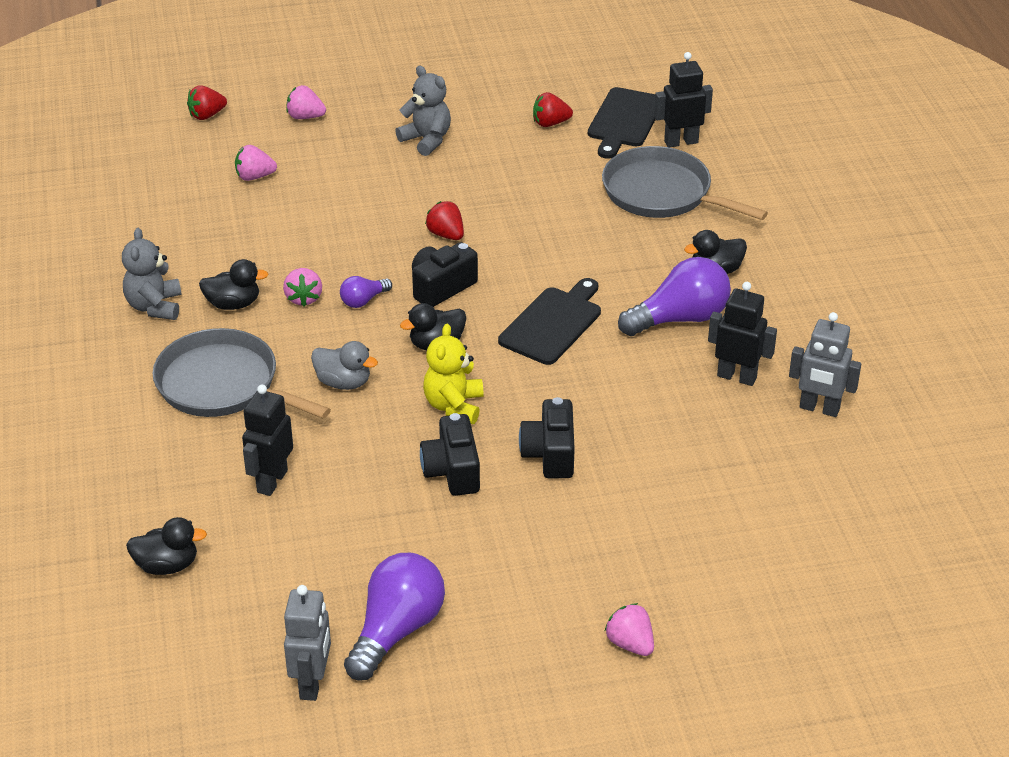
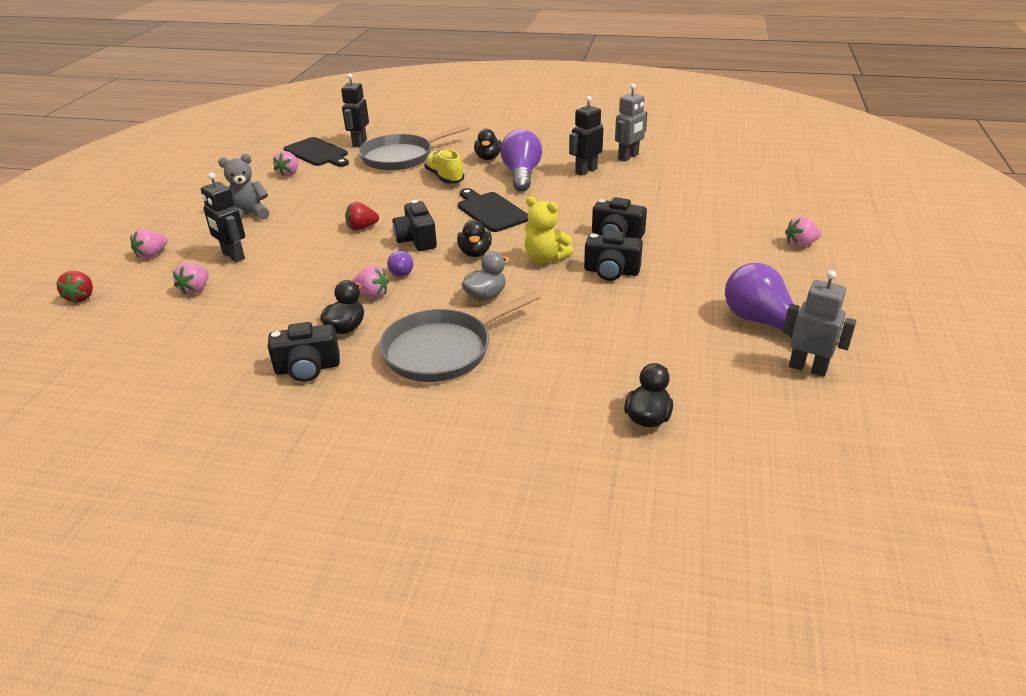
camera: 65 degrees left, 5 degrees down
grey teddy bear [122,228,182,320] -> black camera [268,322,340,382]
black robot [242,385,293,496] -> black robot moved to [201,172,245,262]
red strawberry [533,92,573,127] -> pink strawberry [273,151,298,176]
none -> yellow shoe [424,149,464,184]

